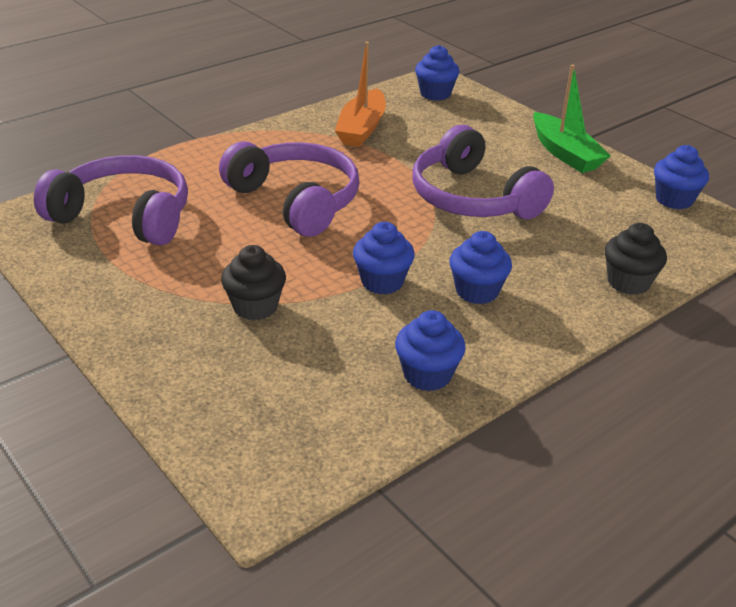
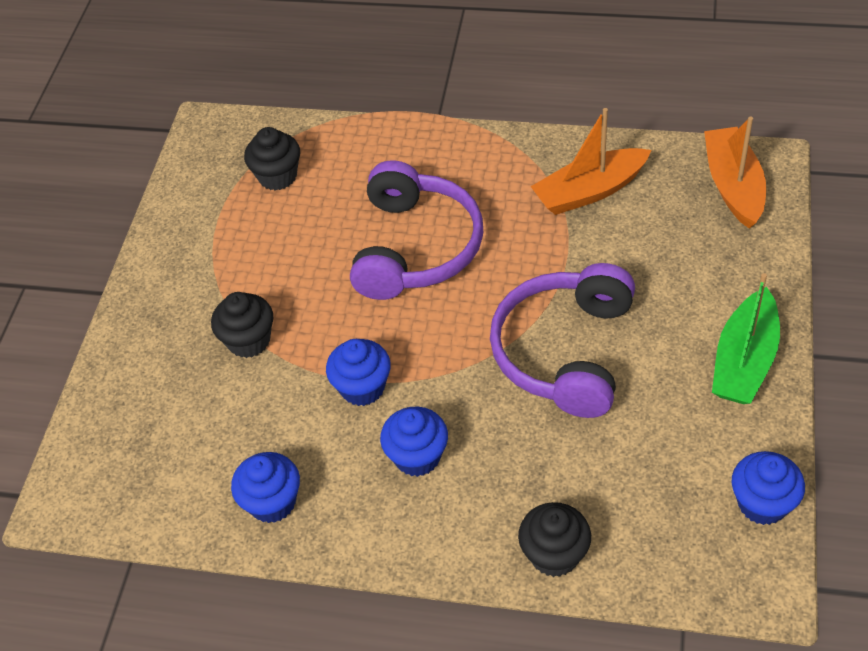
camera: 55 degrees right, 15 degrees up
purple headphones [34,155,188,246] -> black cupcake [244,127,300,190]
blue cupcake [415,45,460,101] -> orange boat [704,117,766,229]

